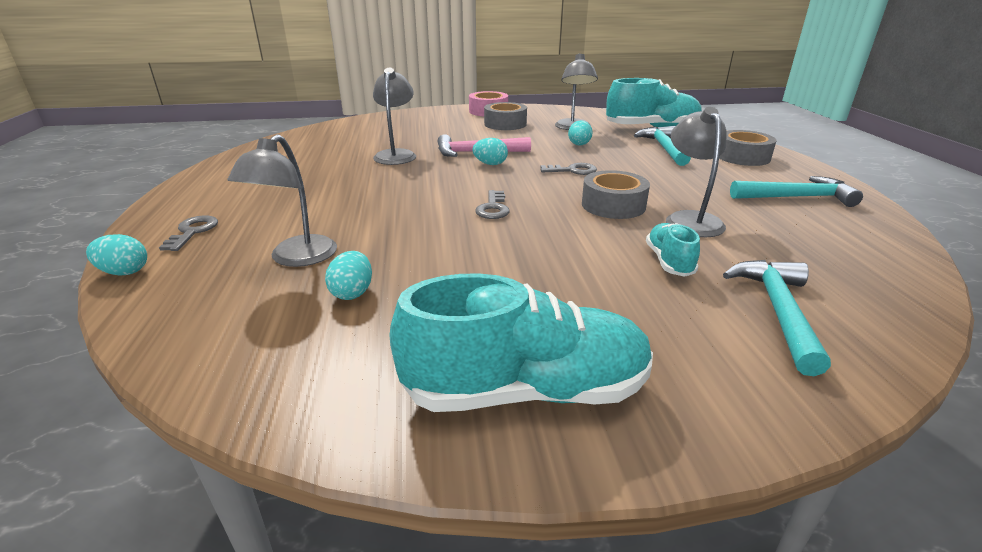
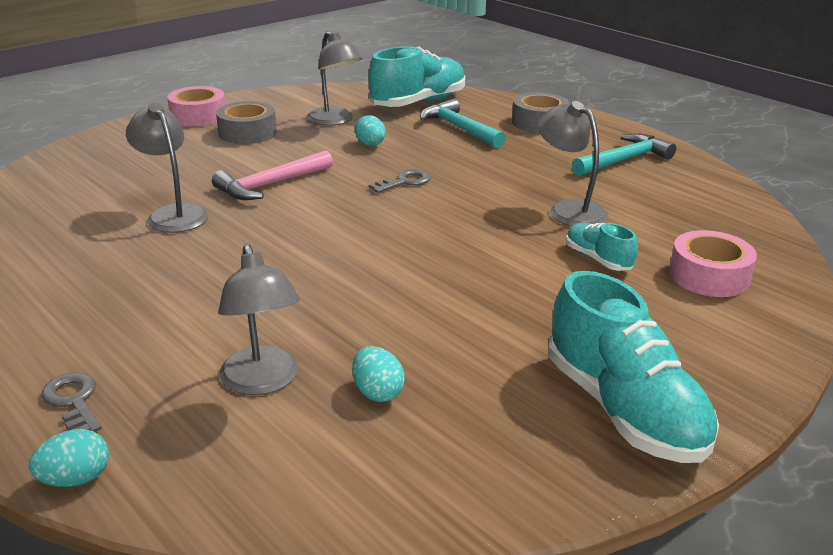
camera: 35 degrees left, 0 degrees up
turquoise shoe [390,273,653,412] -> turquoise shoe turned 105 degrees clockwise [548,271,719,463]
turquoise egg [473,138,508,165] -> none
grey key [475,190,510,219] -> none
grey tape [582,170,650,219] -> none
turquoise hammer [723,260,831,376] -> pink tape [669,230,757,297]

